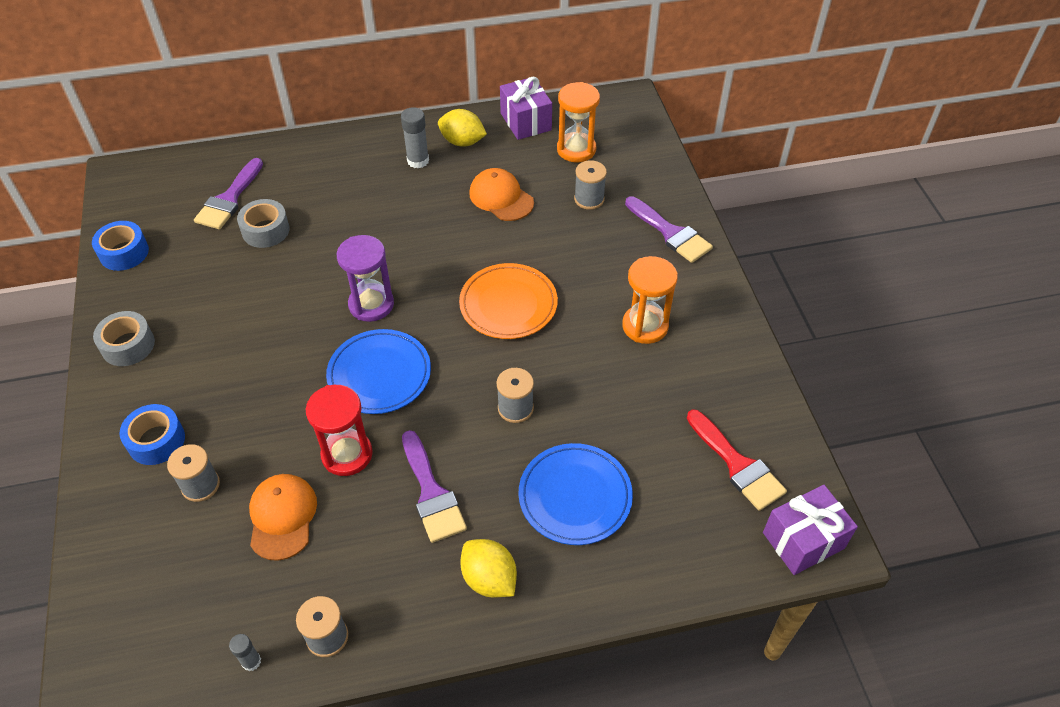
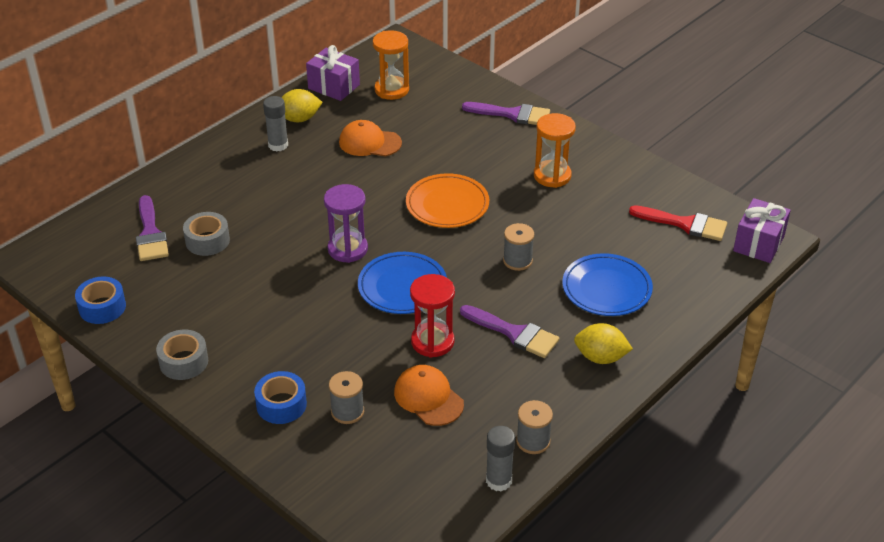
camera: 35 degrees left, 10 degrees down
grey glue stick [229,634,261,671] -> grey glue stick [486,426,515,491], size x1.68
grey spool [574,160,607,210] -> none

